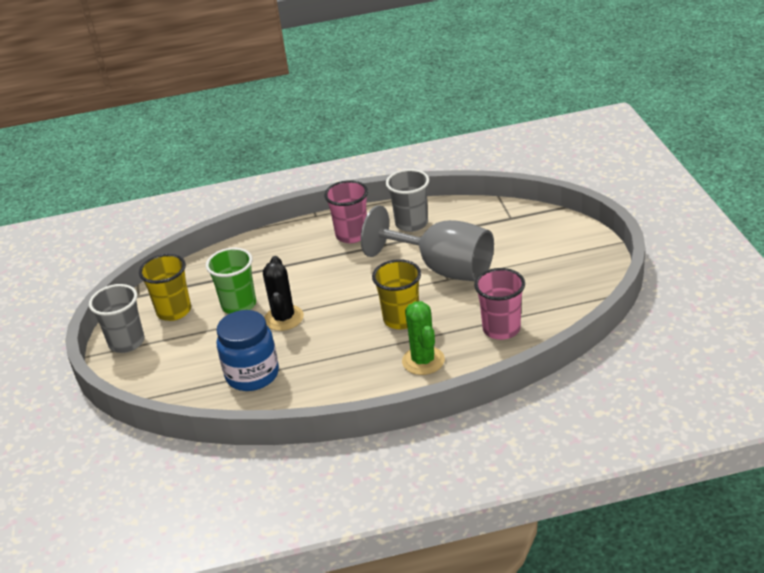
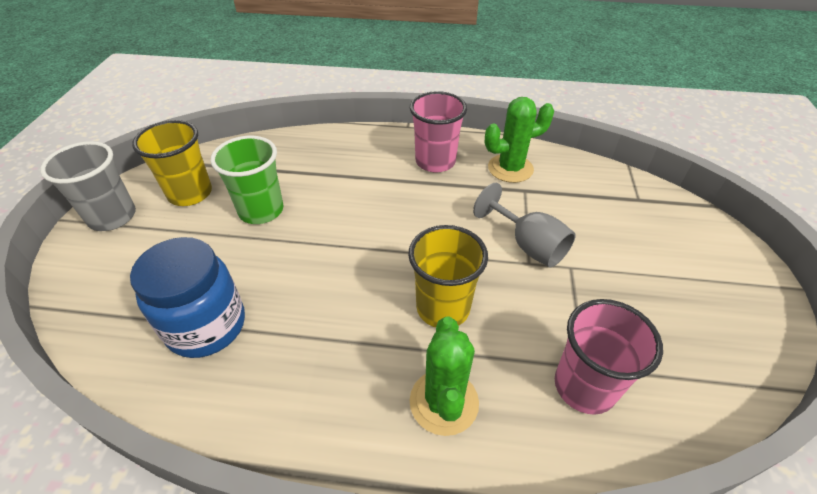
camera: 15 degrees right, 10 degrees up
black cactus [263,256,304,331] -> none
grey goblet [361,205,494,281] -> grey goblet [473,183,576,267], size x0.56
grey cup [386,169,429,232] -> green cactus [485,97,554,183]

